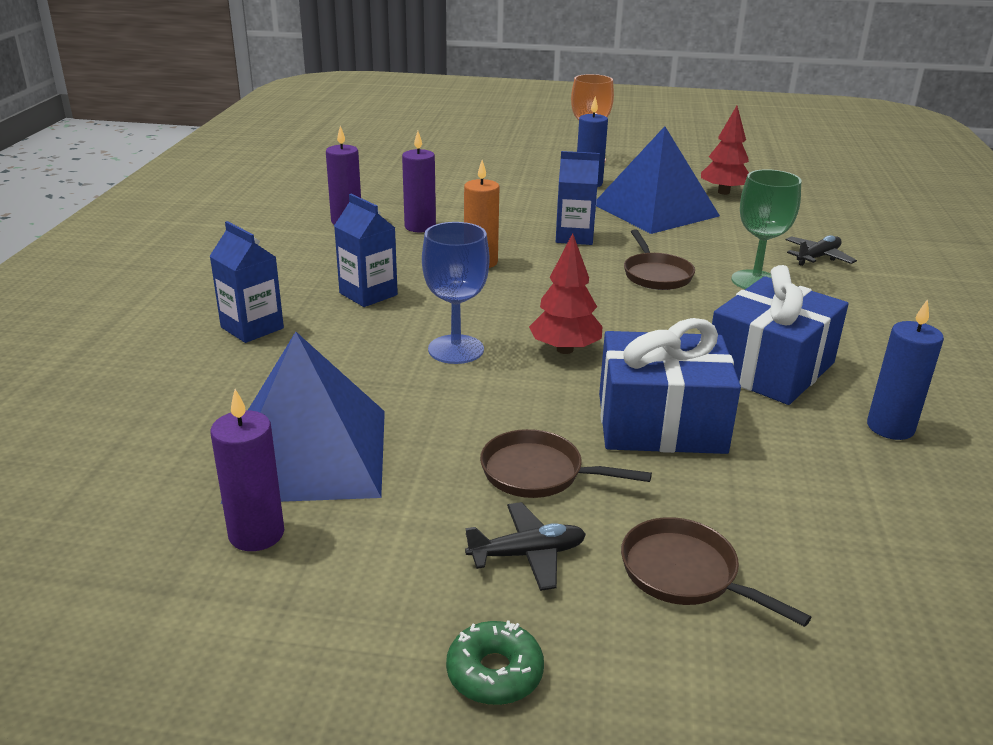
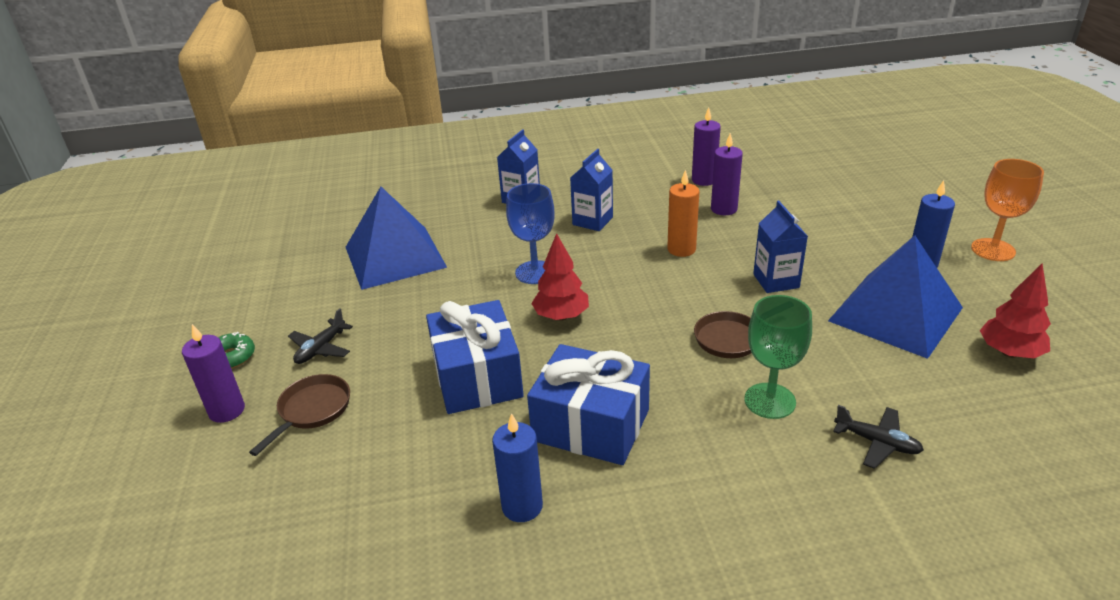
camera: 75 degrees right, 5 degrees up
purple candle [210,389,284,551] -> purple candle moved to [182,324,245,423]
black plane [465,502,586,591] -> black plane turned 60 degrees clockwise [288,308,353,364]
brown pan [480,429,652,498] -> none

